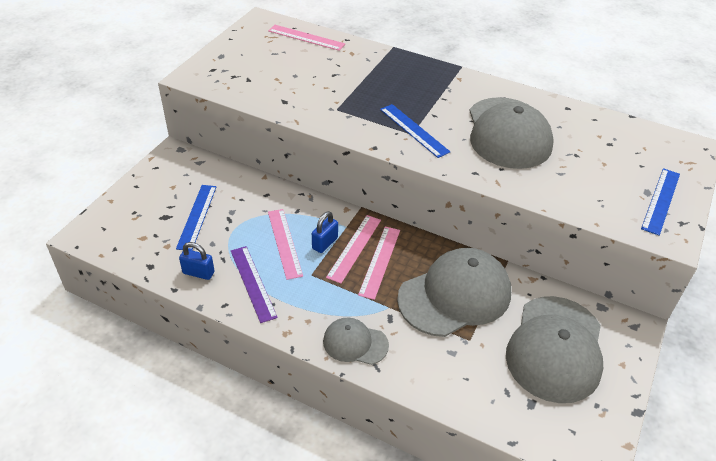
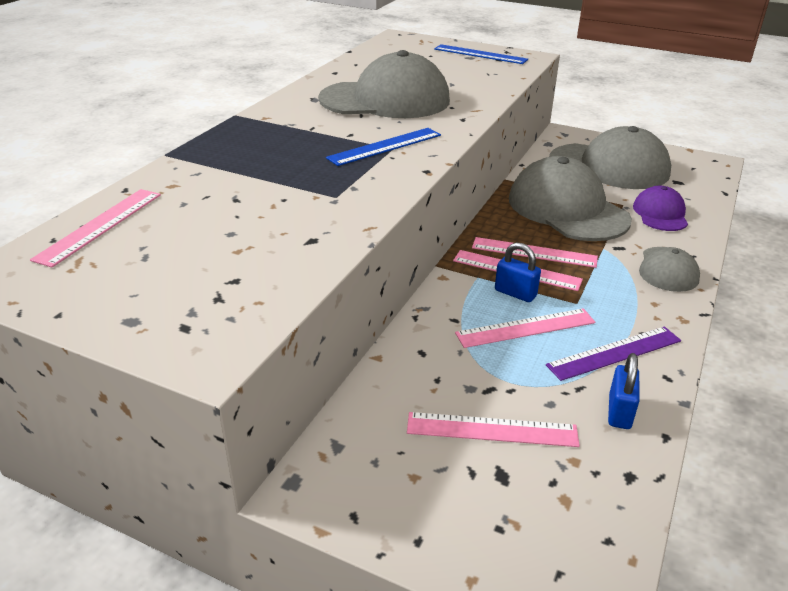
camera: 90 degrees left, 10 degrees down
blue ruler [176,185,217,250] -> pink ruler [407,412,580,447]
none -> purple cap [633,186,688,231]

